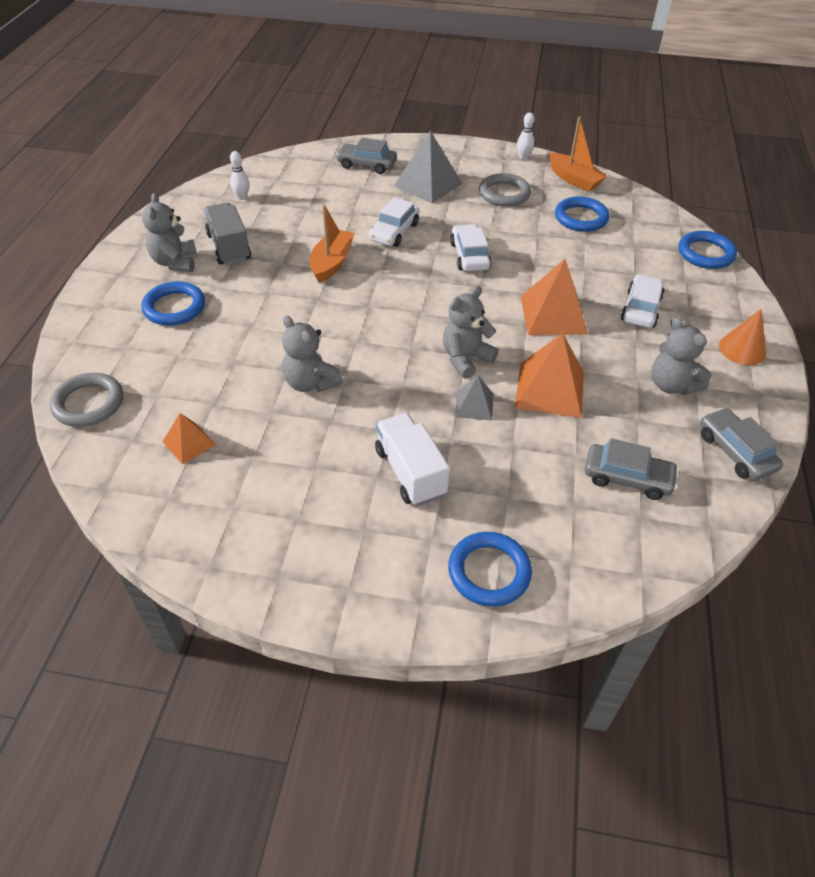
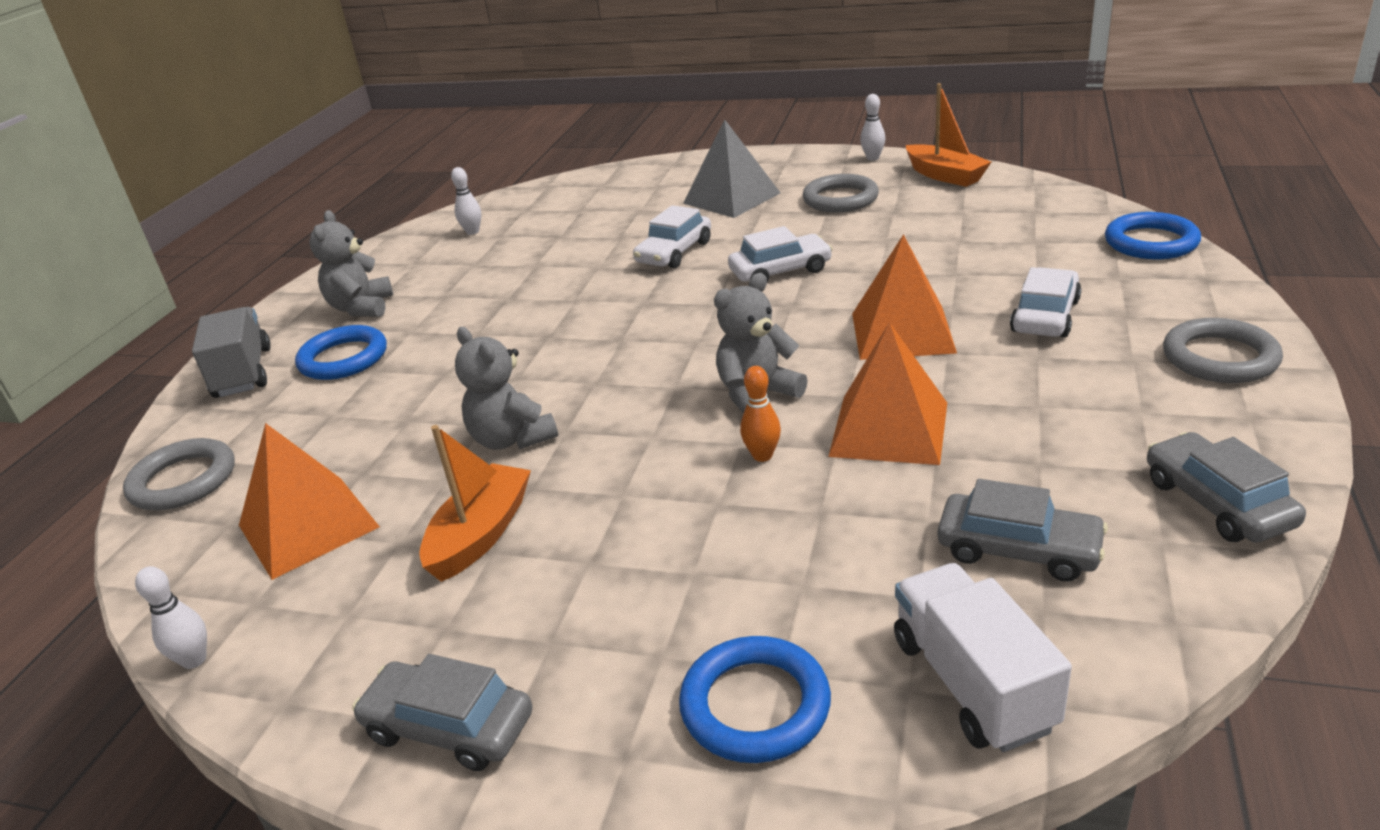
camera: 10 degrees right, 15 degrees down
orange pyramid [162,413,216,464] -> orange pyramid [239,423,380,580], size x1.81
grey truck [204,203,251,265] -> grey truck moved to [192,307,270,398]
orange boat [310,205,355,283] -> orange boat moved to [419,425,531,582]
grey car [336,137,397,174] -> grey car moved to [352,654,532,771]
white truck [375,413,450,506] -> white truck moved to [894,563,1072,752]
white car [450,224,491,271] -> white car turned 75 degrees clockwise [728,226,833,283]
grey pyramid [455,375,493,420] -> orange bowling pin [740,366,781,462]
blue ring [555,197,609,232] -> none
grey teddy bear [652,317,711,395] -> none
orange cone [719,309,766,365] -> grey ring [1163,318,1283,383]
none -> white bowling pin [135,566,207,669]

